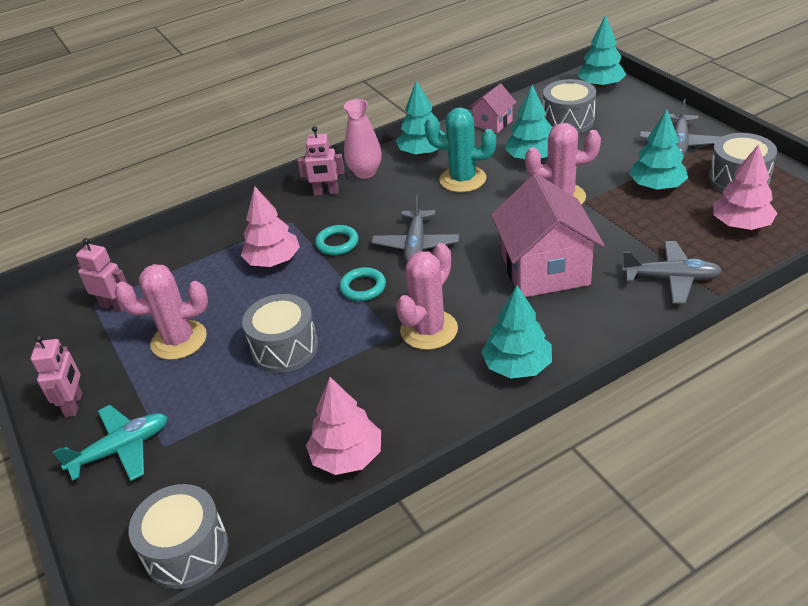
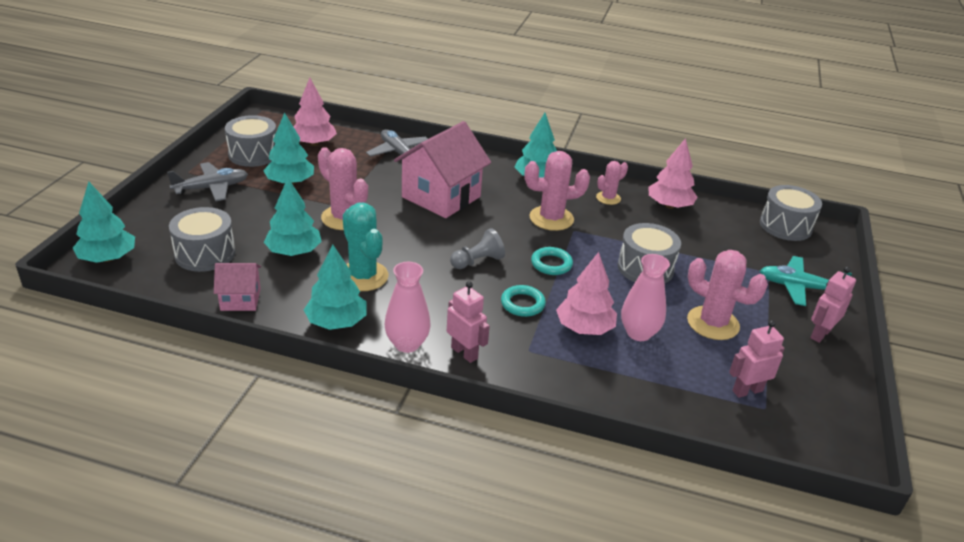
camera: 140 degrees left, 5 degrees down
pink robot [76,238,127,312] -> pink robot turned 90 degrees clockwise [729,320,784,398]
grey plane [371,194,459,263] -> grey pawn [450,228,505,269]
none -> pink cactus [596,161,628,205]
none -> pink vase [621,254,670,341]

